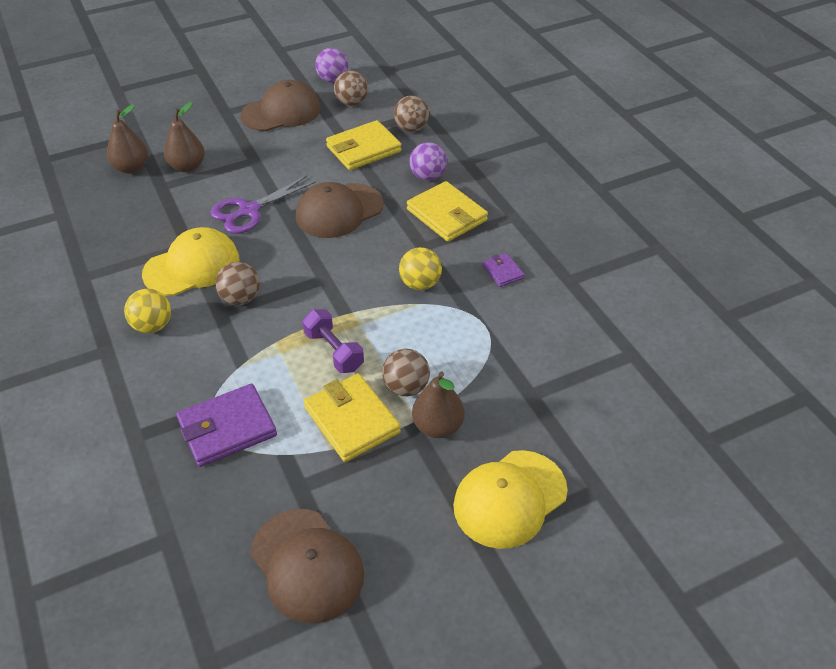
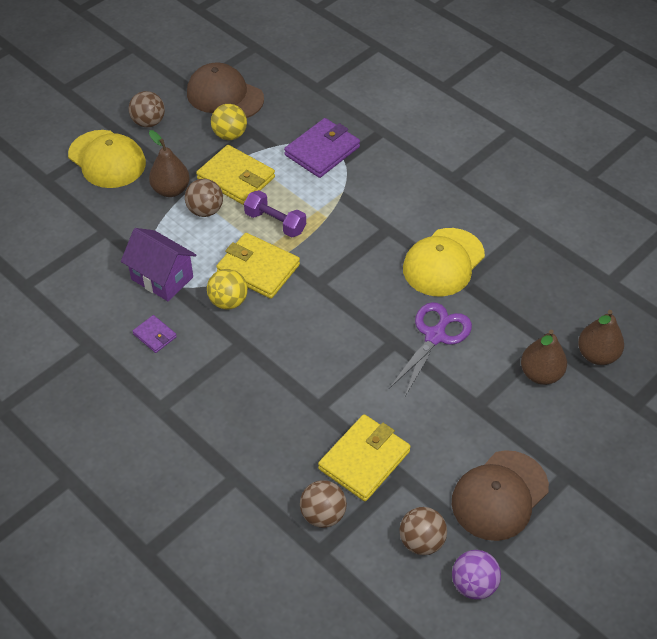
camera: 160 degrees right, 5 degrees up
yellow ball [124,288,171,333] -> yellow ball moved to [211,104,247,140]
brown ball [215,262,260,305] -> brown ball moved to [129,91,165,127]
brown cap [296,182,383,238] -> none
yellow wallet [407,181,488,242] -> yellow wallet moved to [216,233,300,299]
purple ball [409,142,447,181] -> none
yellow cap [453,450,568,549] -> yellow cap turned 105 degrees clockwise [68,130,146,188]
none -> purple house [121,228,196,301]

